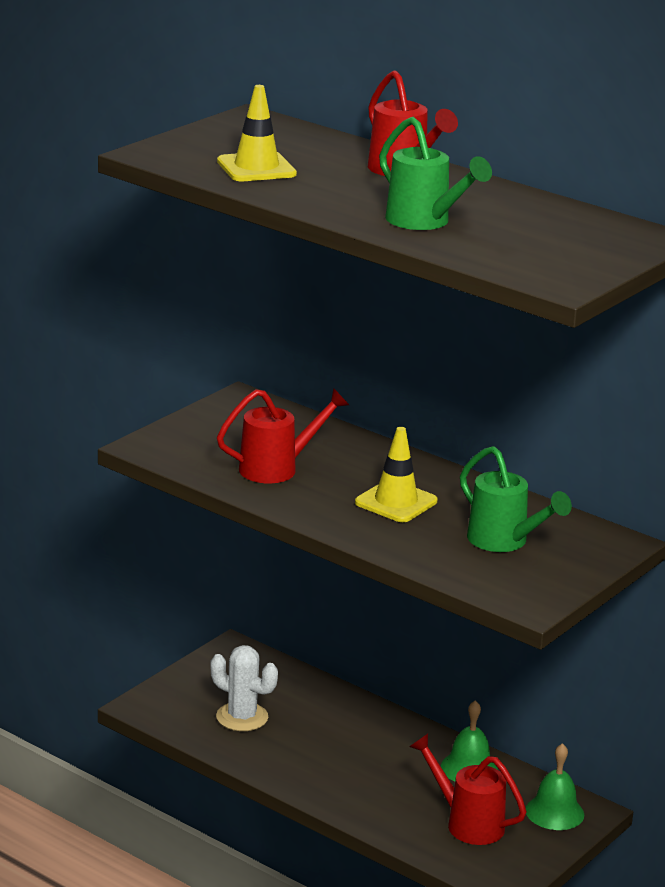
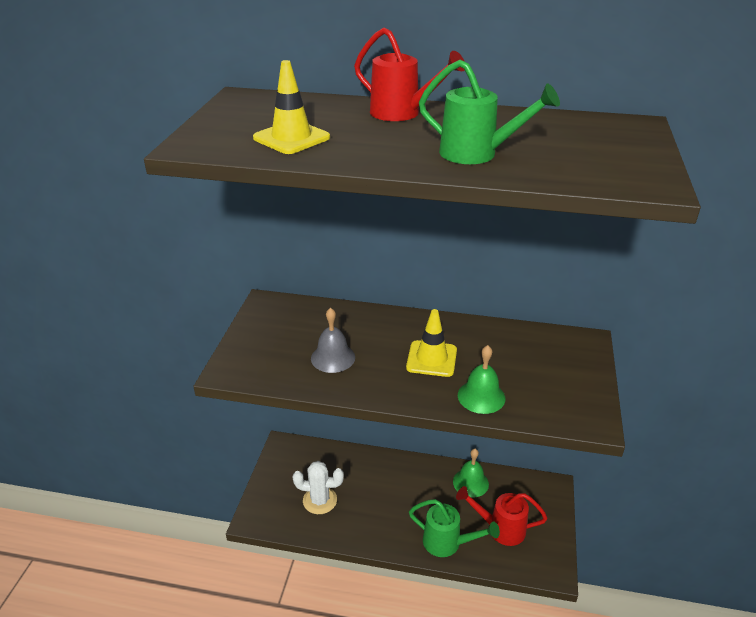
camera: 25 degrees left, 10 degrees up
red watering can [217,388,349,483] -> grey bell [311,308,355,373]
green watering can [460,446,572,552] -> green watering can moved to [409,499,500,557]
green bell [526,743,584,830] -> green bell moved to [458,345,505,414]

